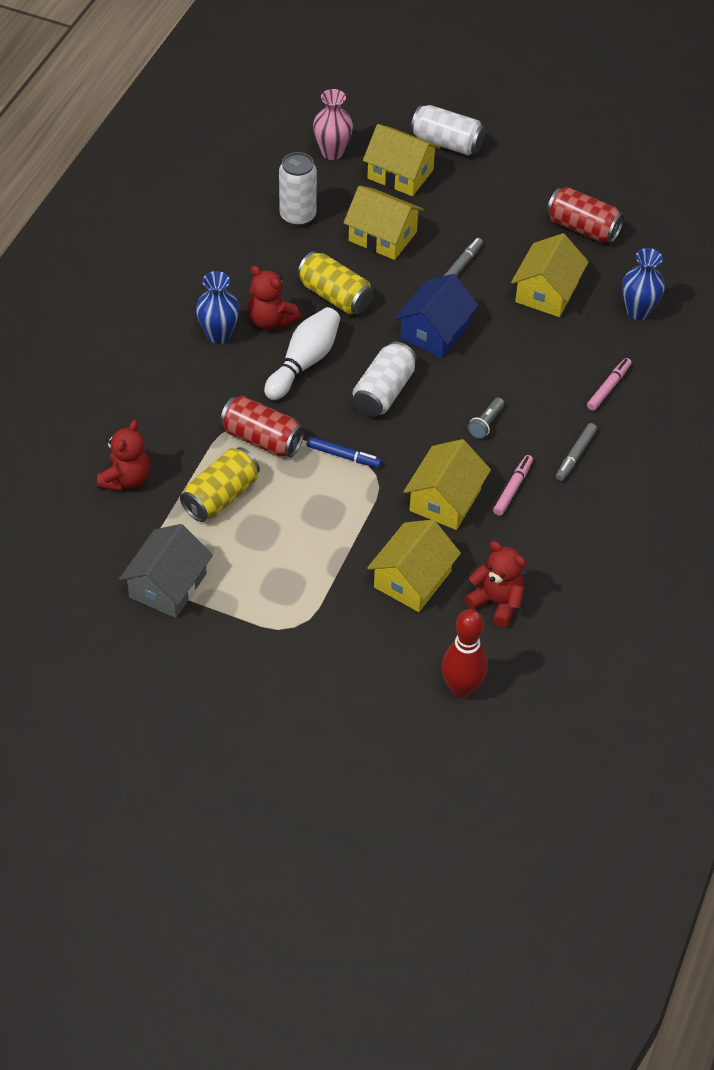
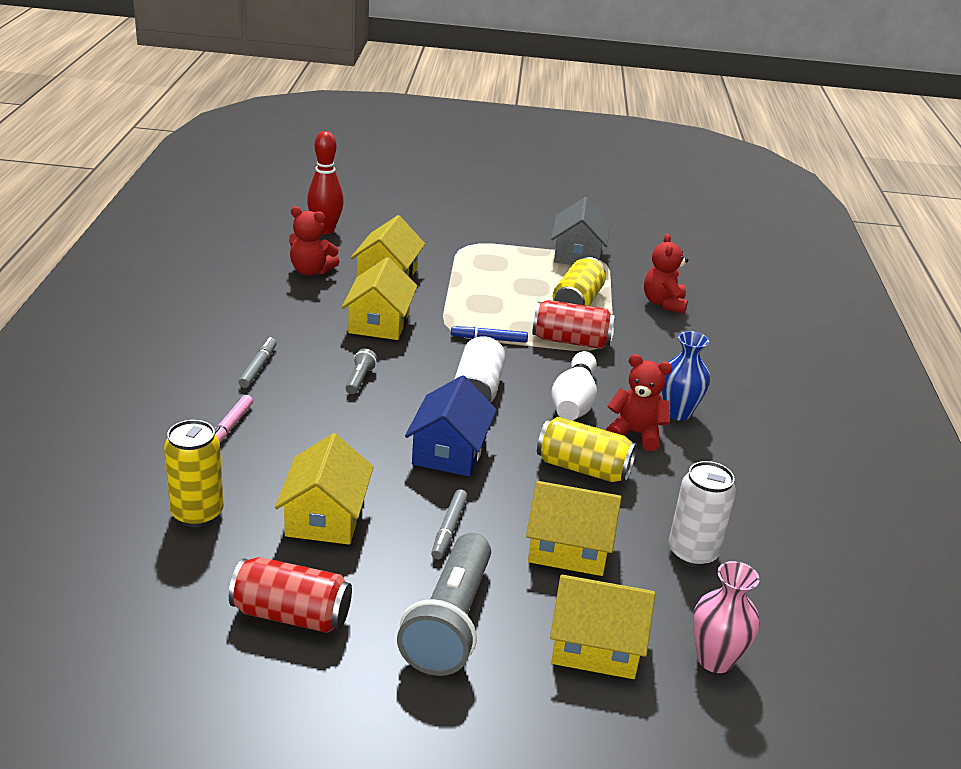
camera: 160 degrees right, 20 degrees down
white can [411,105,485,155] -> none
pink marker [493,455,533,516] -> none
blue vase [622,248,665,320] -> yellow can [164,420,224,527]
none -> grey flashlight [397,533,491,676]

